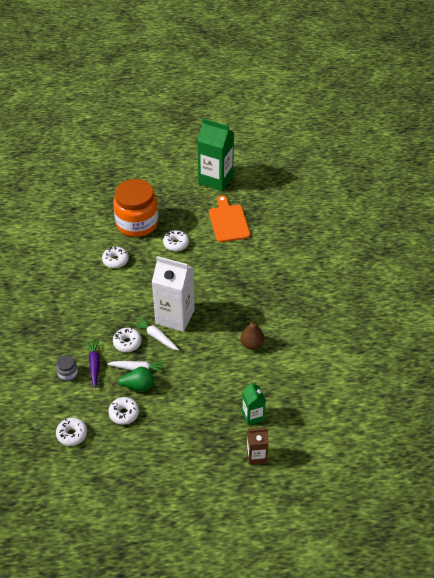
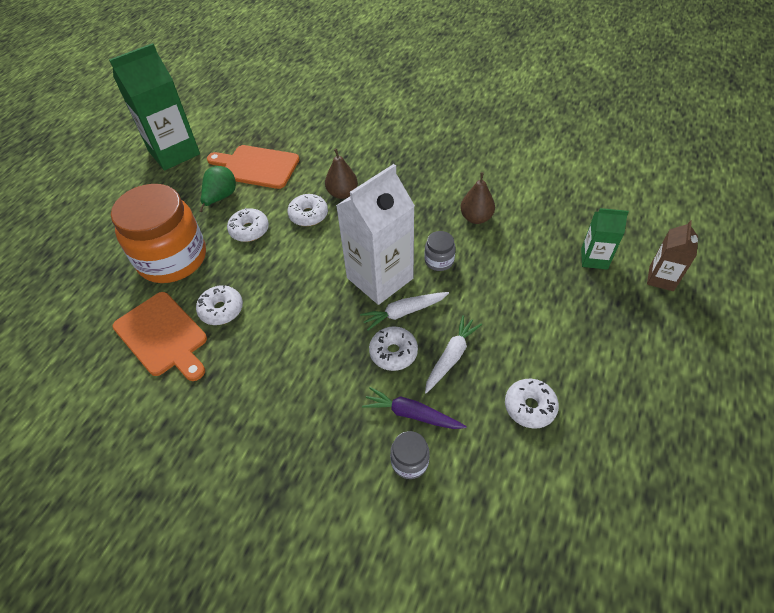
camera: 60 degrees left, 5 degrees up
white donut [56,417,87,446] -> white donut moved to [287,194,328,226]
green pear [111,367,153,392] -> green pear moved to [199,166,236,212]
none -> orange cutting board [113,292,207,381]
none -> brown pear [325,148,358,199]
none -> grey jar [424,231,455,271]

